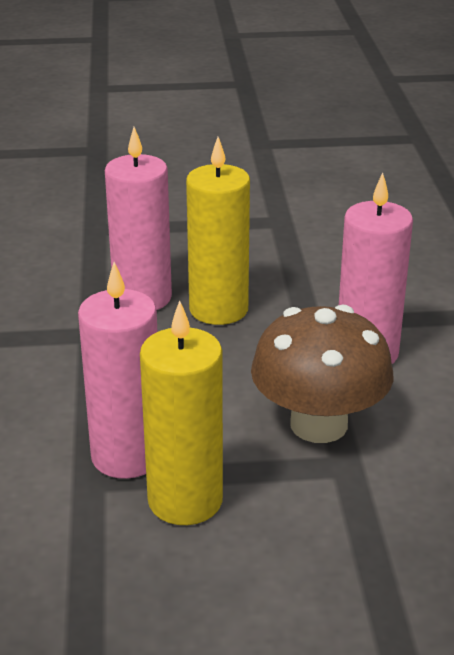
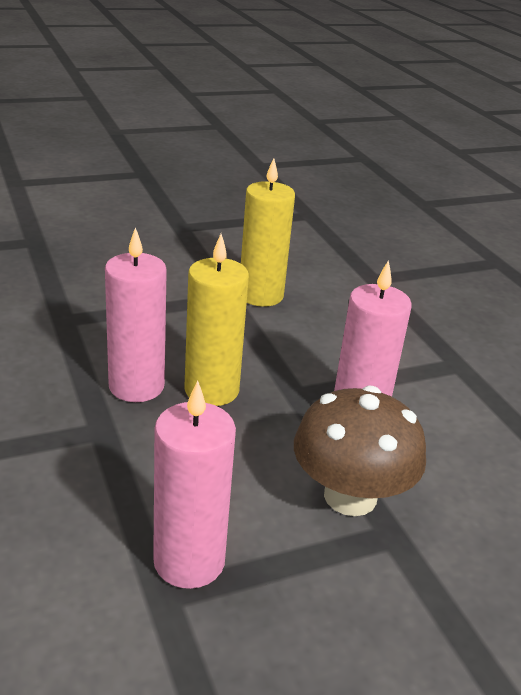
camera: 20 degrees left, 0 degrees up
yellow candle [140,301,223,525] -> yellow candle moved to [241,158,295,307]

